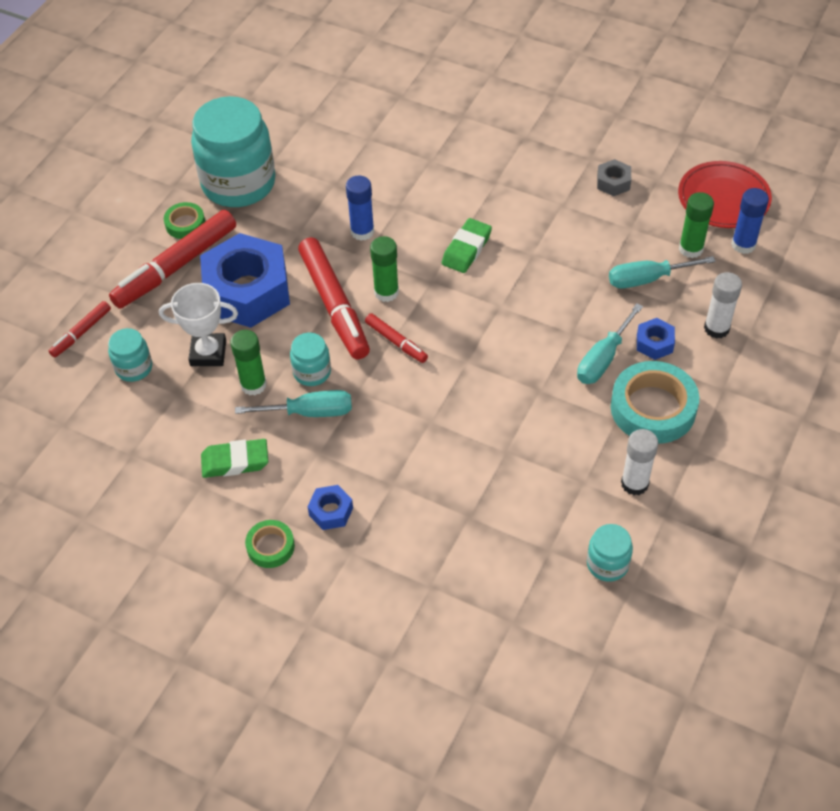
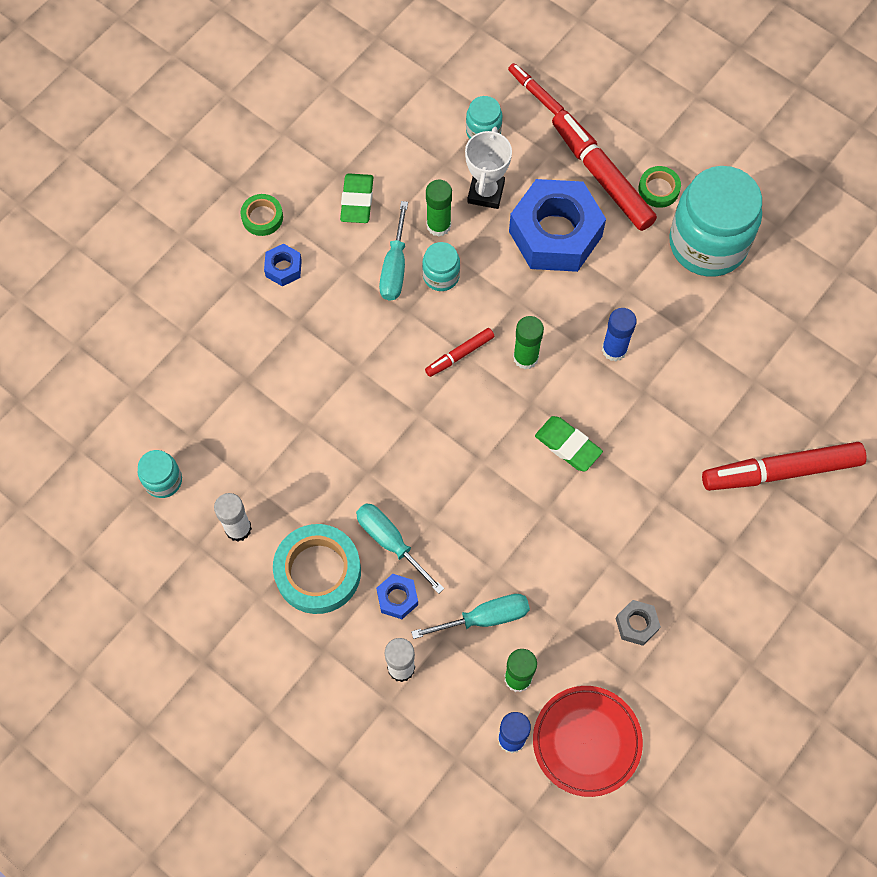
camera: 100 degrees right, 15 degrees up
red marker [298,237,370,359] -> red marker moved to [702,442,867,491]
turquoise screwdriver [609,256,716,288] -> turquoise screwdriver turned 75 degrees clockwise [411,594,530,639]

